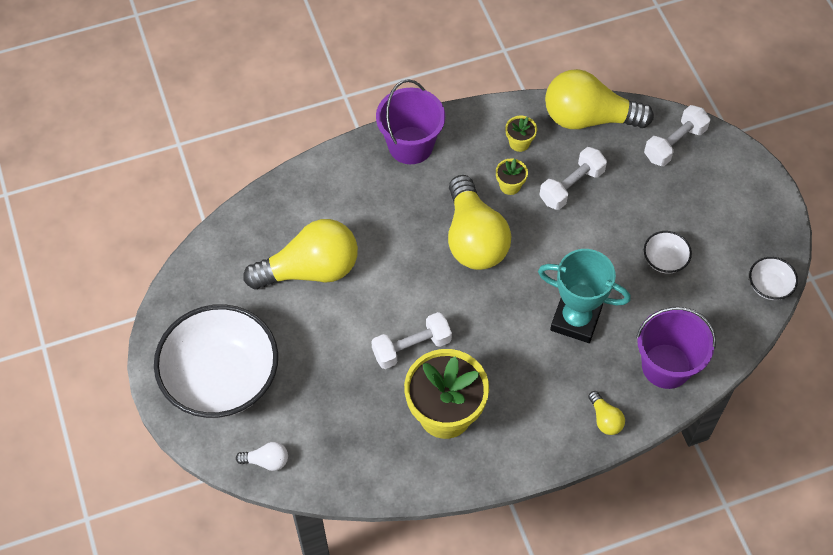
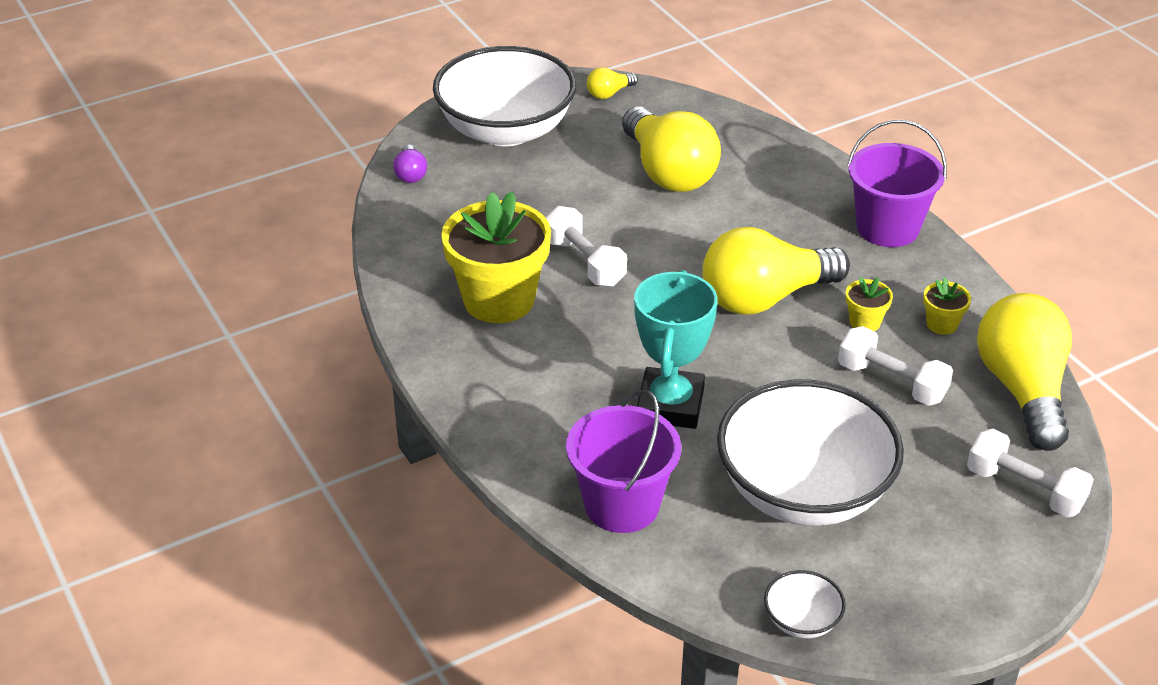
camera: 80 degrees right, 20 degrees down
white light bulb [236,442,288,471] -> purple light bulb [393,145,427,183]
yellow light bulb [588,391,625,435] -> yellow light bulb moved to [587,67,638,99]
white bowl [644,231,692,274] -> white bowl [717,380,904,526], size x2.43

